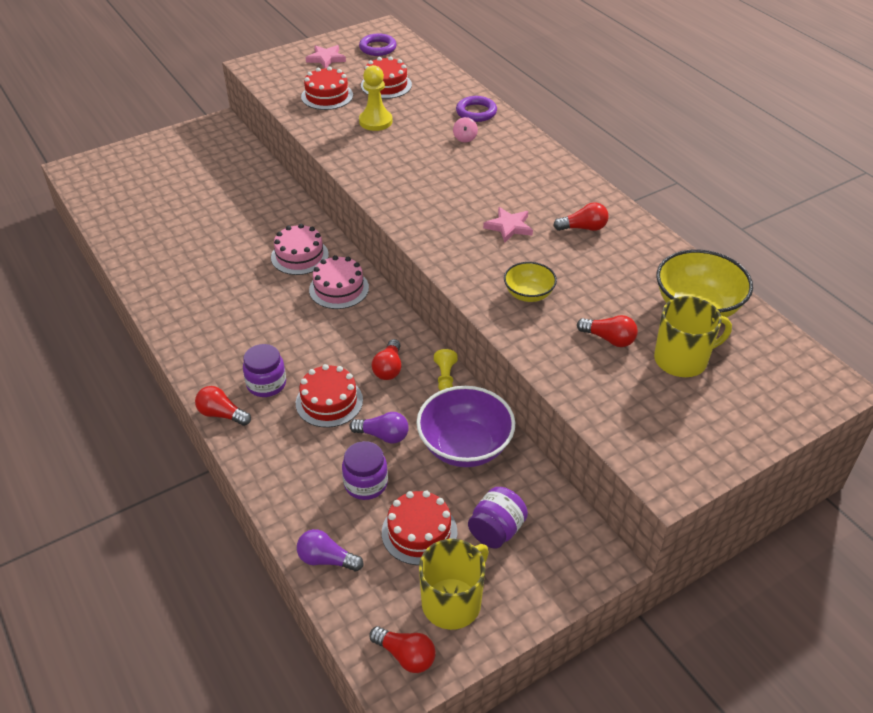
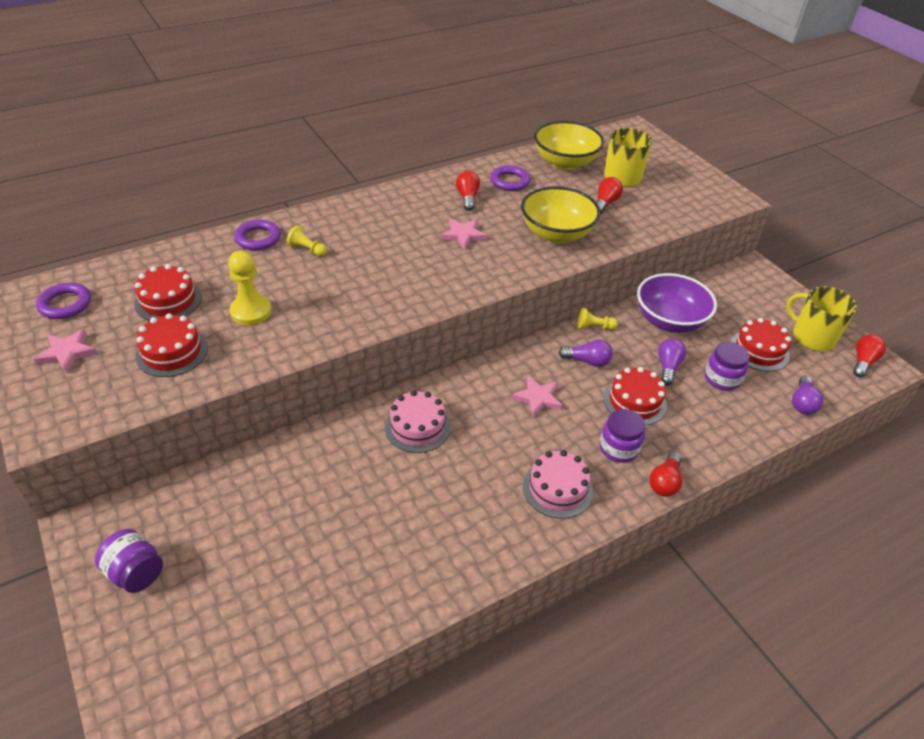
camera: 90 degrees left, 0 degrees up
pink cake [309,255,369,309] -> pink cake moved to [523,450,593,519]
red light bulb [372,339,401,380] -> purple light bulb [558,340,613,367]
pink spinning top [453,117,478,142] -> yellow pawn [287,225,327,257]
purple jar [468,487,528,549] -> purple jar moved to [95,529,163,593]
yellow bowl [504,262,557,302] -> yellow bowl [521,186,601,244], size x1.74
none -> purple ring [490,165,530,191]
none -> pink star [512,376,563,418]

